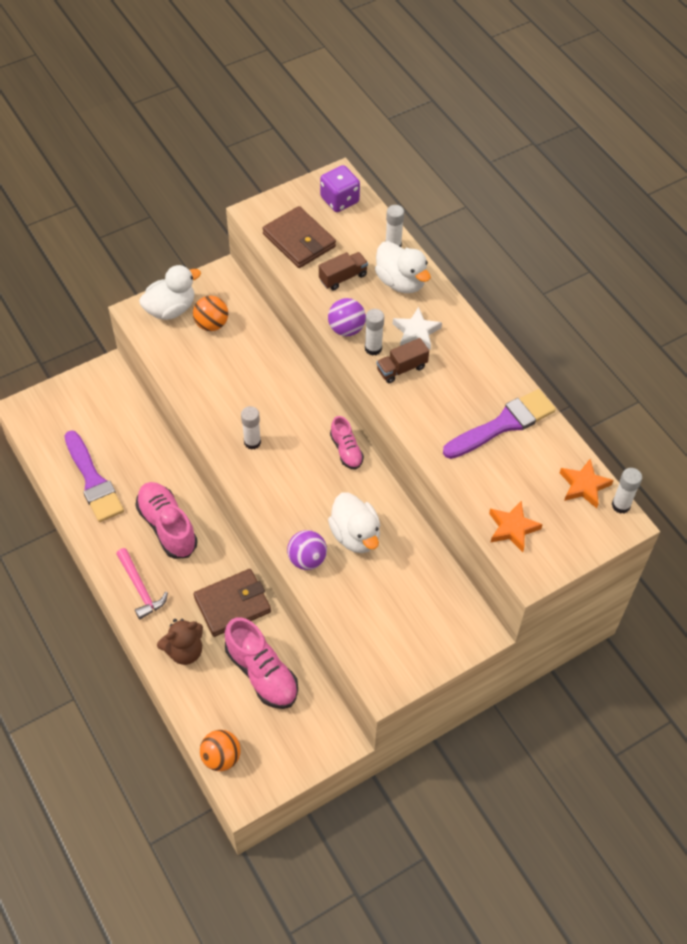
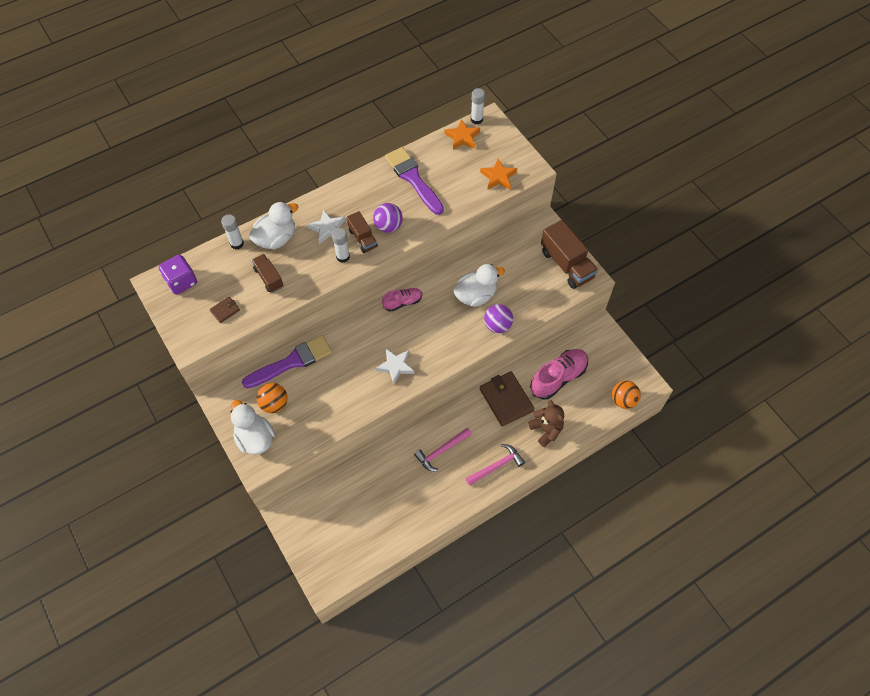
camera: 90 degrees left, 5 degrees up
purple brush [65,431,124,522] -> purple brush moved to [242,335,332,389]
pink shoe [135,482,198,559] -> pink hammer [414,428,472,471]
white glue stick [241,406,261,450] -> white star [376,349,414,384]
brown wallet [262,206,336,268] -> brown wallet [209,296,240,323], size x0.46
purple ball [328,298,366,336] -> purple ball moved to [373,203,403,233]
none -> brown truck [541,220,598,289]

